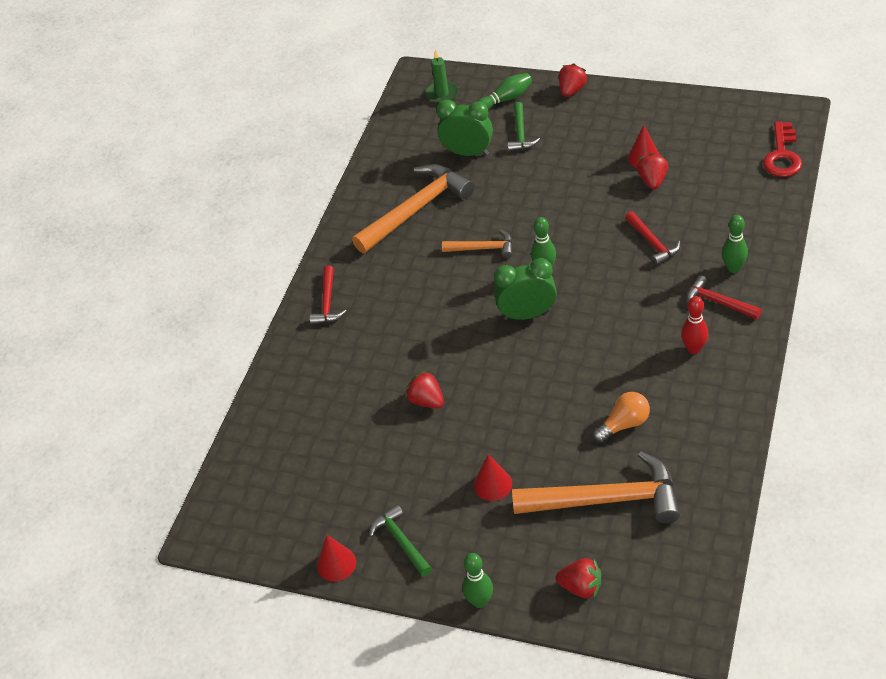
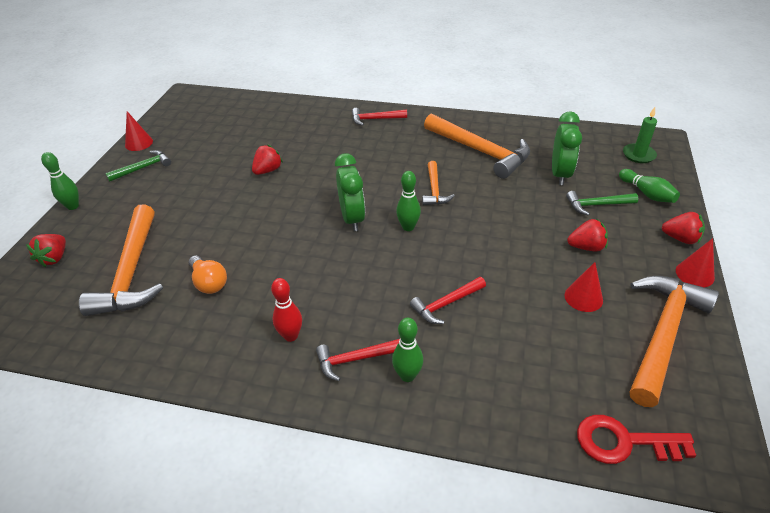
camera: 80 degrees right, 5 degrees down
red cone [474,454,512,501] -> red cone moved to [676,238,715,287]
red strawberry [637,153,668,189] -> red strawberry moved to [568,218,608,251]
red hammer [687,275,762,319] -> red hammer turned 135 degrees counterclockwise [316,339,400,381]
none -> orange hammer [630,276,719,407]

